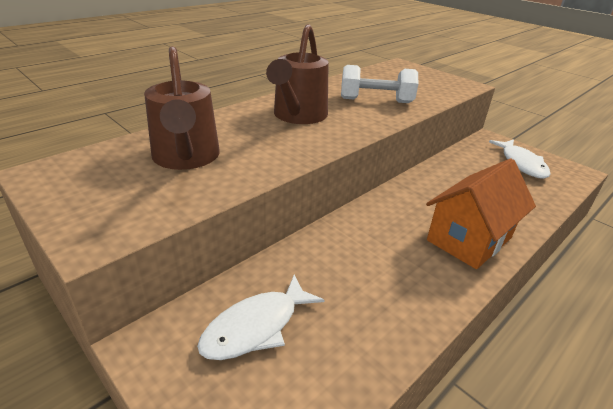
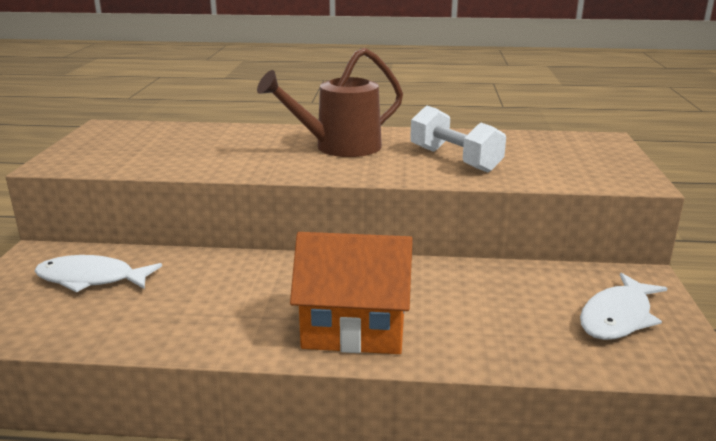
camera: 50 degrees right, 10 degrees down
brown watering can [144,46,220,170] -> none

